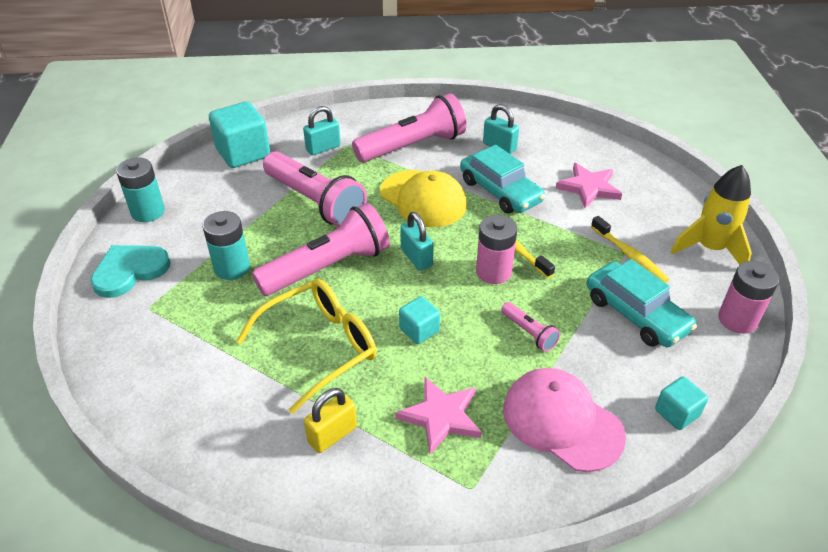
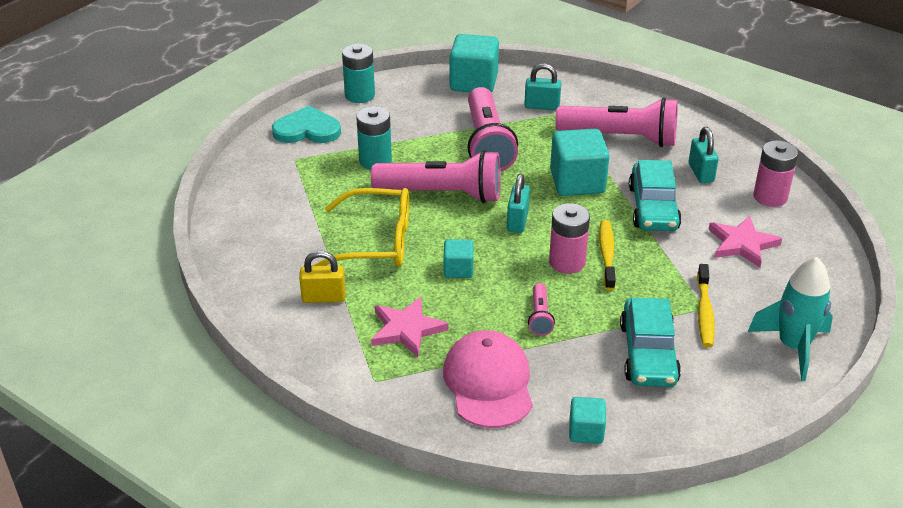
camera: 40 degrees right, 5 degrees down
yellow cap [380,170,467,228] -> turquoise cube [550,129,609,196]
yellow rocket [671,165,752,265] -> turquoise rocket [748,257,833,381]
pink battery [718,261,779,334] -> pink battery moved to [753,141,798,207]

